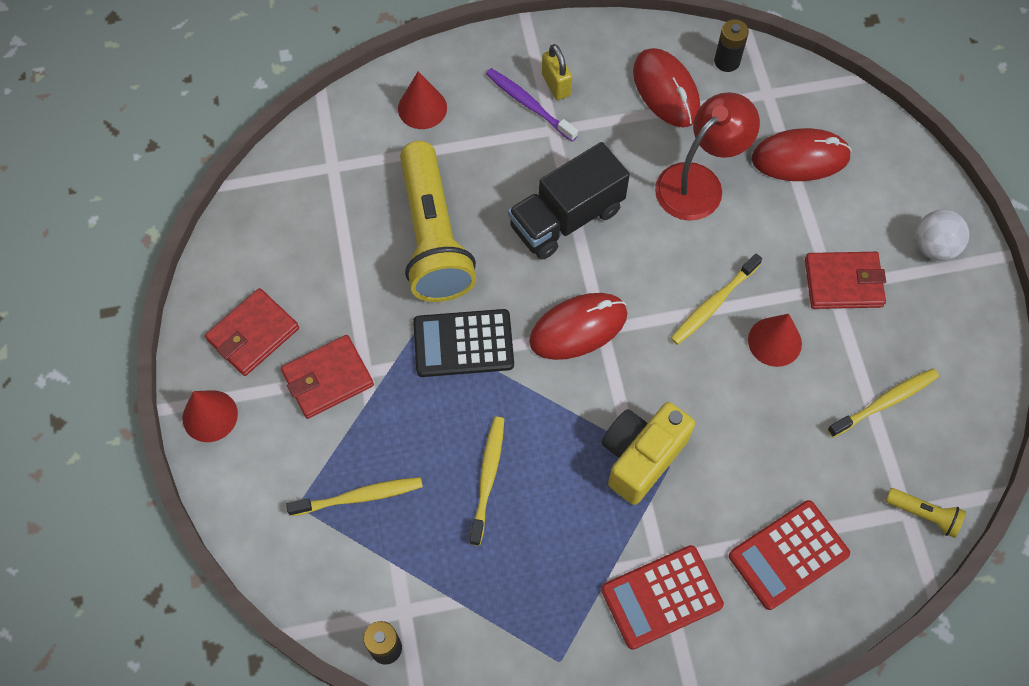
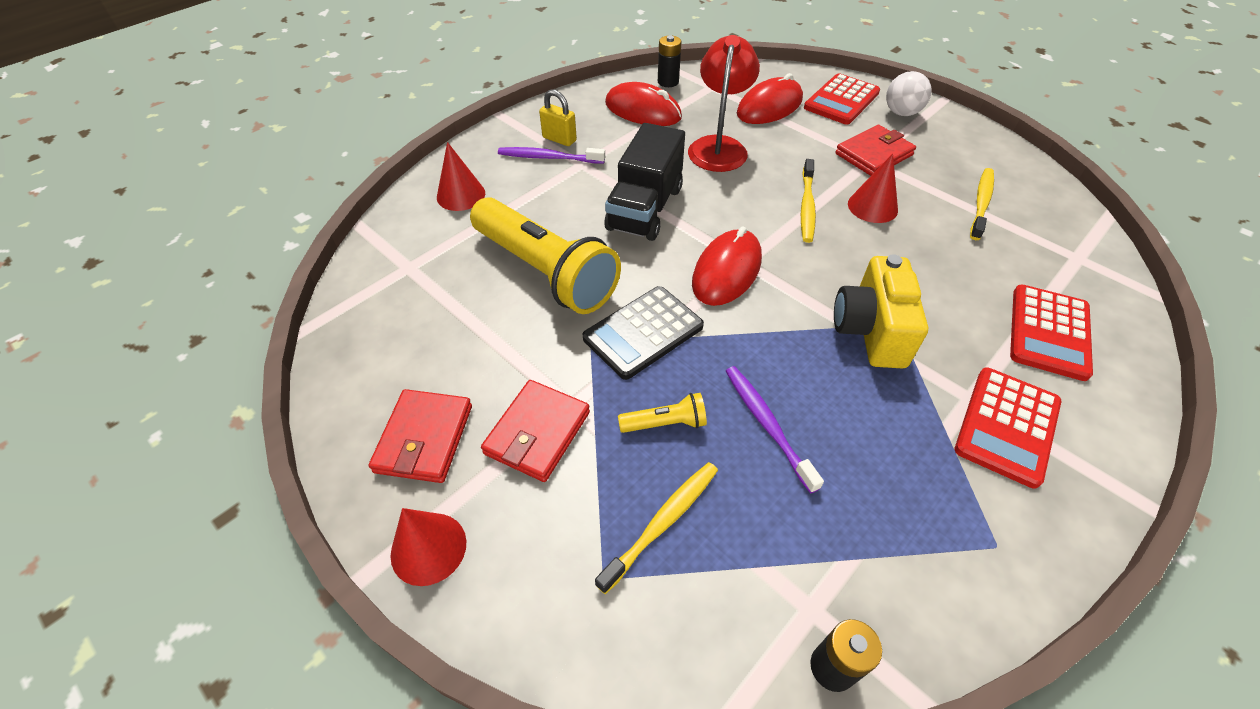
camera: 35 degrees left, 15 degrees down
yellow toothbrush [469,417,504,546] -> purple toothbrush [726,366,824,494]
yellow flashlight [885,488,966,538] -> yellow flashlight moved to [618,393,707,433]
none -> red calculator [804,73,880,125]

